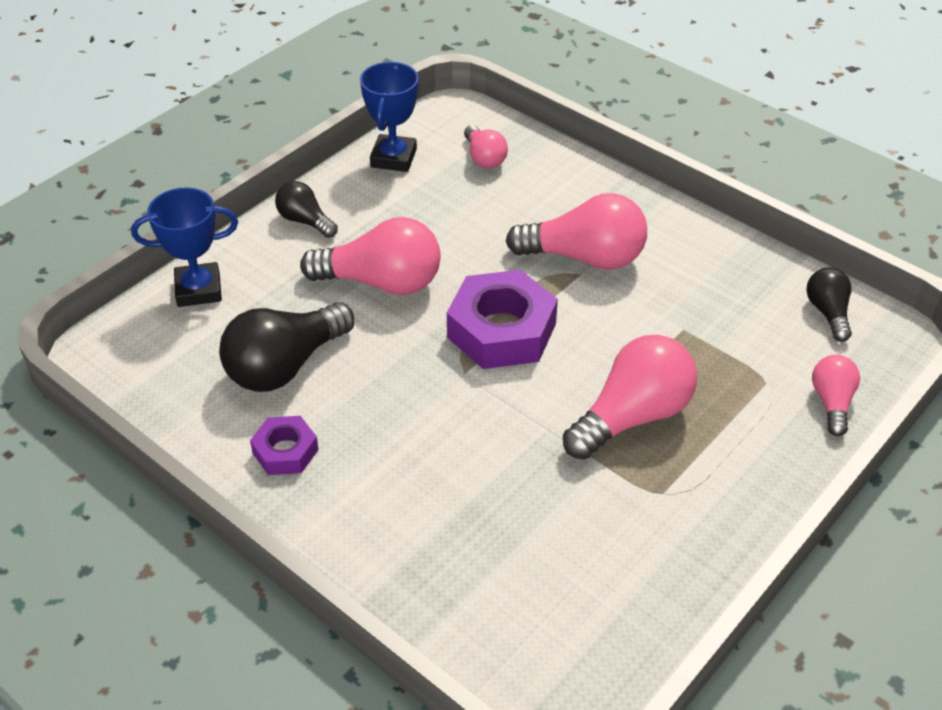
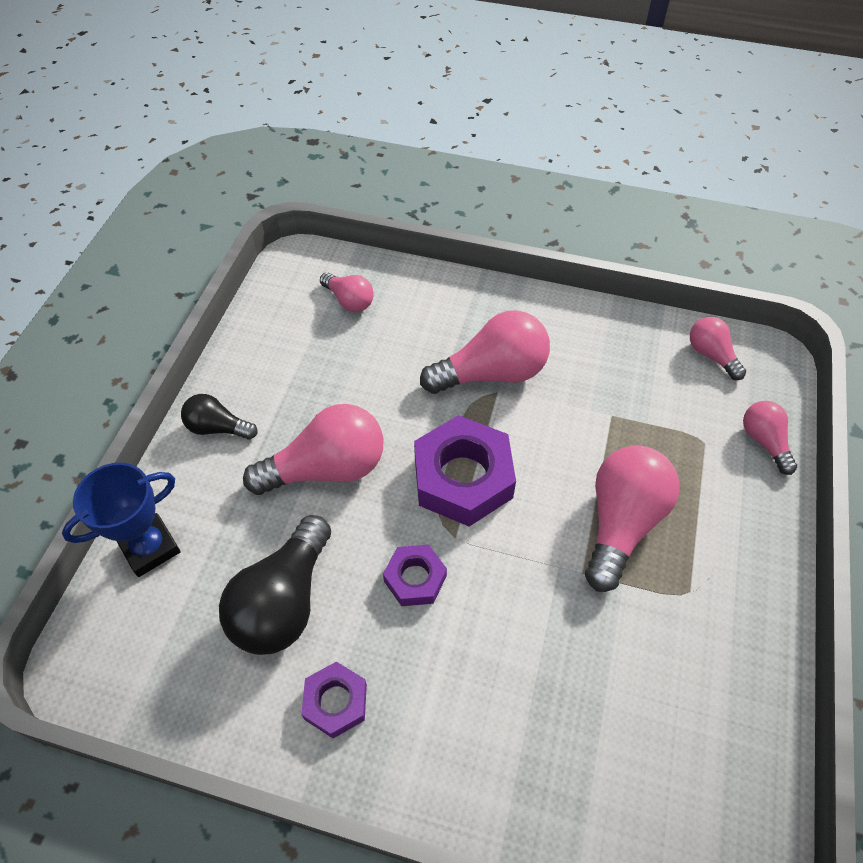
camera: 25 degrees left, 10 degrees up
blue trophy [360,62,419,172] -> none
black light bulb [806,267,852,342] -> pink light bulb [690,317,746,380]
none -> purple nut [383,544,447,606]

